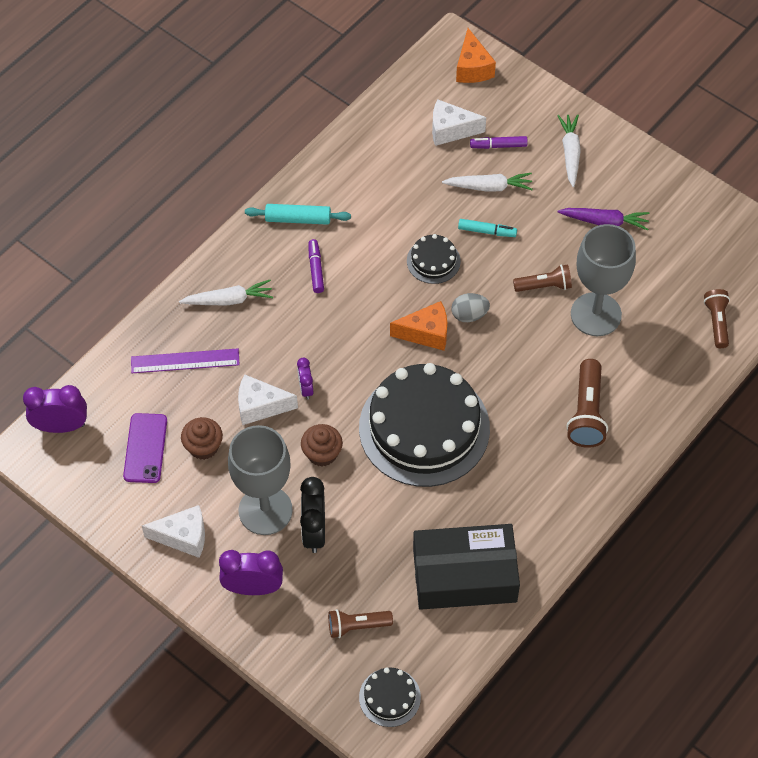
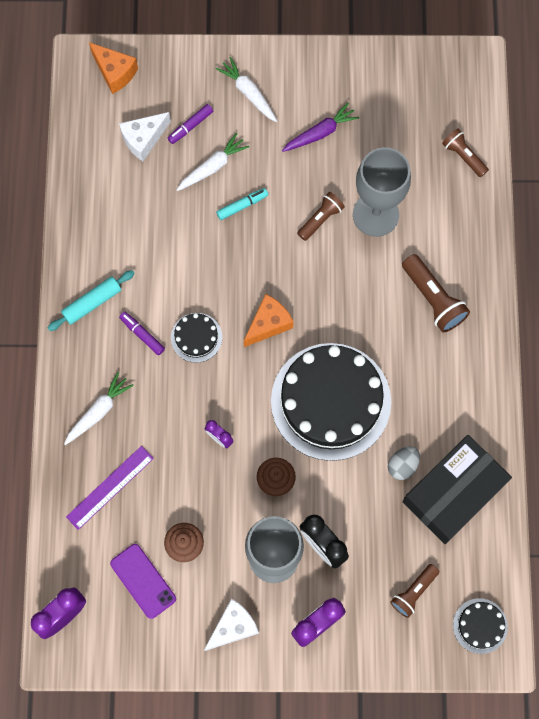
camera: 40 degrees left, 15 degrees up
white cheese [238,374,298,425] -> none
black cake [407,234,461,284] -> black cake moved to [171,313,222,363]
grey egg [451,293,490,322] -> grey egg moved to [388,446,420,480]

